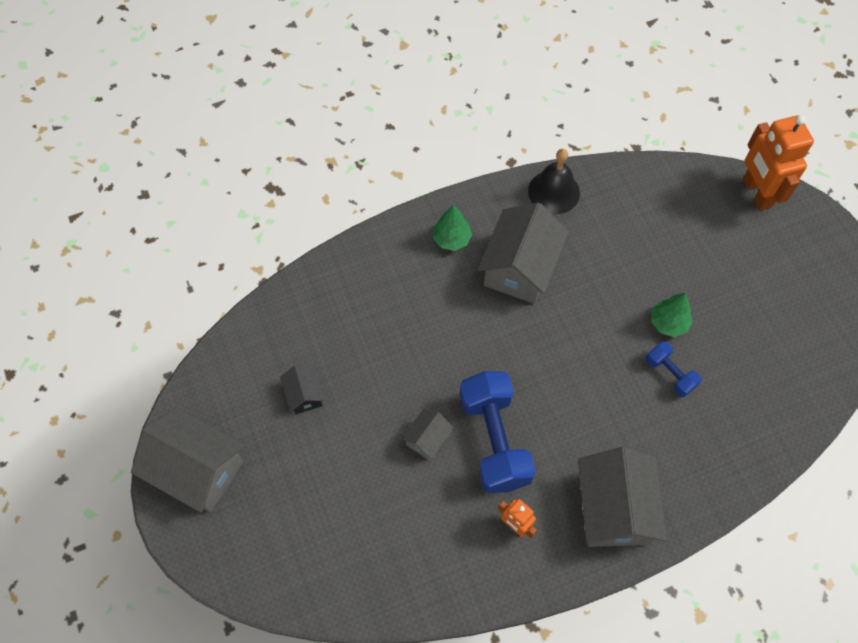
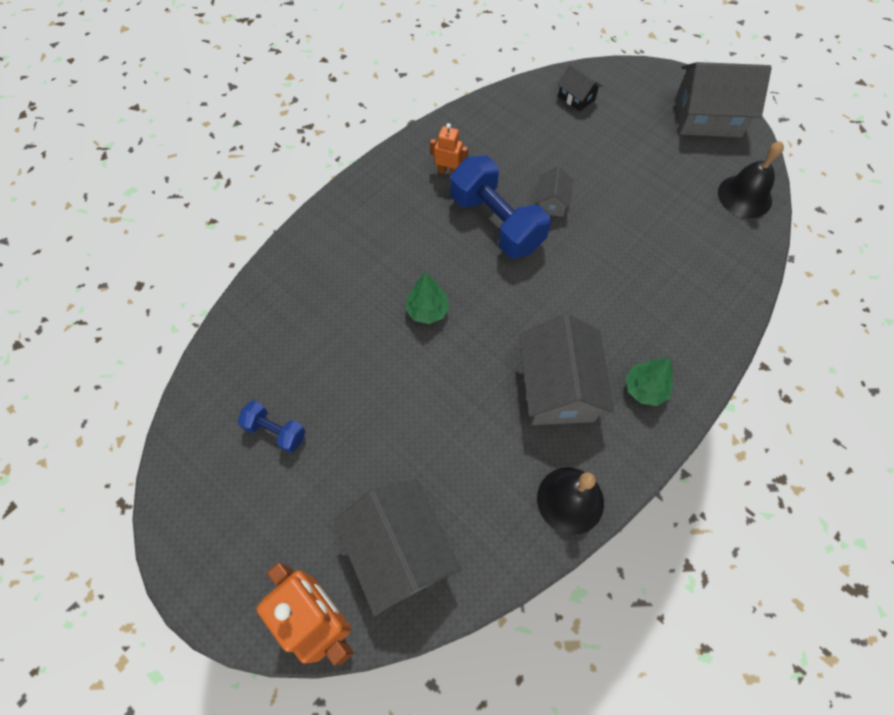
camera: 155 degrees right, 0 degrees up
black house [280,365,325,414] -> black house moved to [557,64,602,112]
grey house [578,447,667,547] -> grey house moved to [334,479,461,616]
blue dumbbell [646,341,702,397] -> blue dumbbell moved to [237,400,305,453]
green tree [651,293,693,337] -> green tree moved to [405,272,450,324]
none -> black bell [718,141,784,218]

